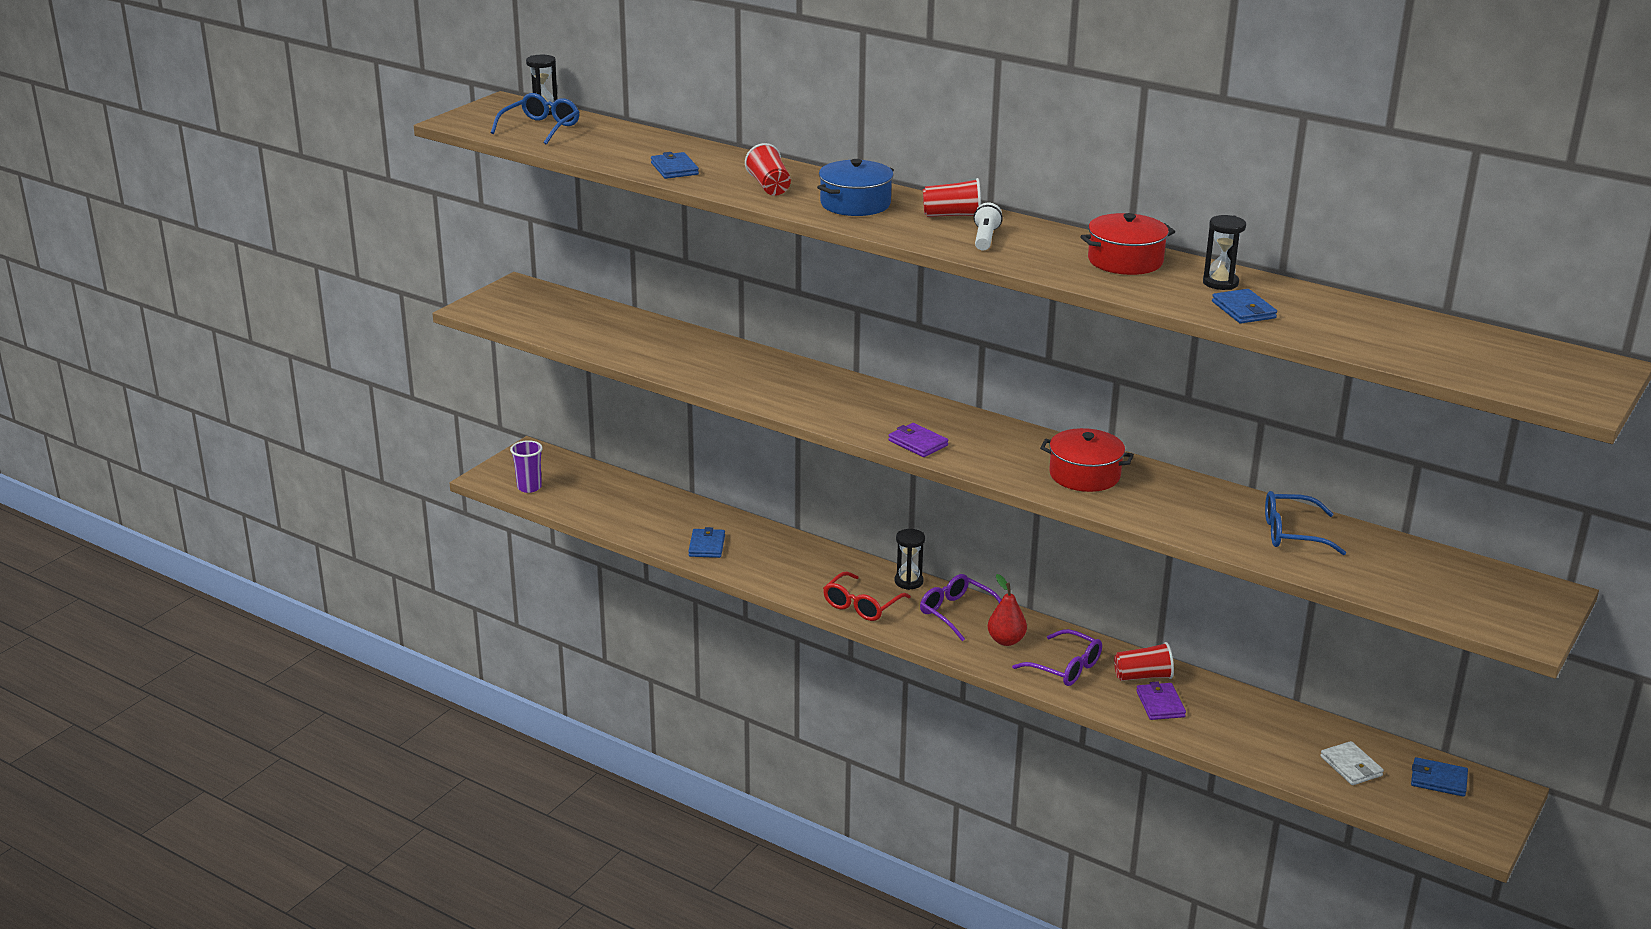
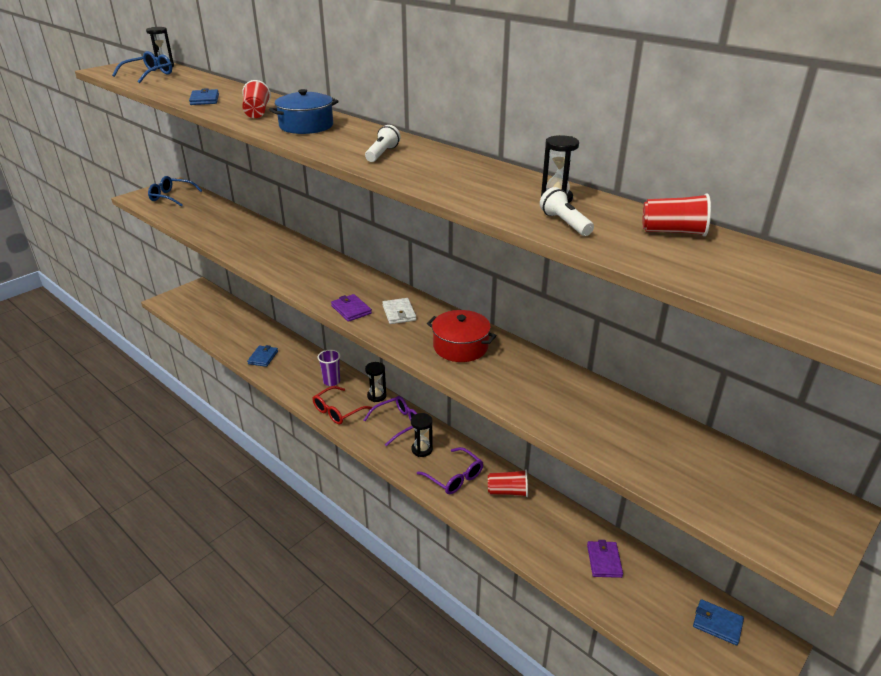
camera: 10 degrees right, 5 degrees up
purple cup [510,440,543,493] -> purple cup moved to [318,350,341,386]
purple glasses [920,574,1001,641] -> purple glasses turned 90 degrees clockwise [364,396,417,446]
red cup [923,178,981,217] -> red cup moved to [643,193,711,236]
red pear [988,574,1027,646] -> black hourglass [411,413,433,457]
red pot [1080,213,1175,275] -> none
purple wallet [1136,681,1186,720] -> purple wallet moved to [587,540,623,578]
blue wallet [1212,289,1277,324] -> white flashlight [540,187,594,236]
blue glasses [1265,491,1346,555] -> blue glasses moved to [148,176,202,207]
white wallet [1320,741,1384,785] -> white wallet moved to [382,298,416,324]

